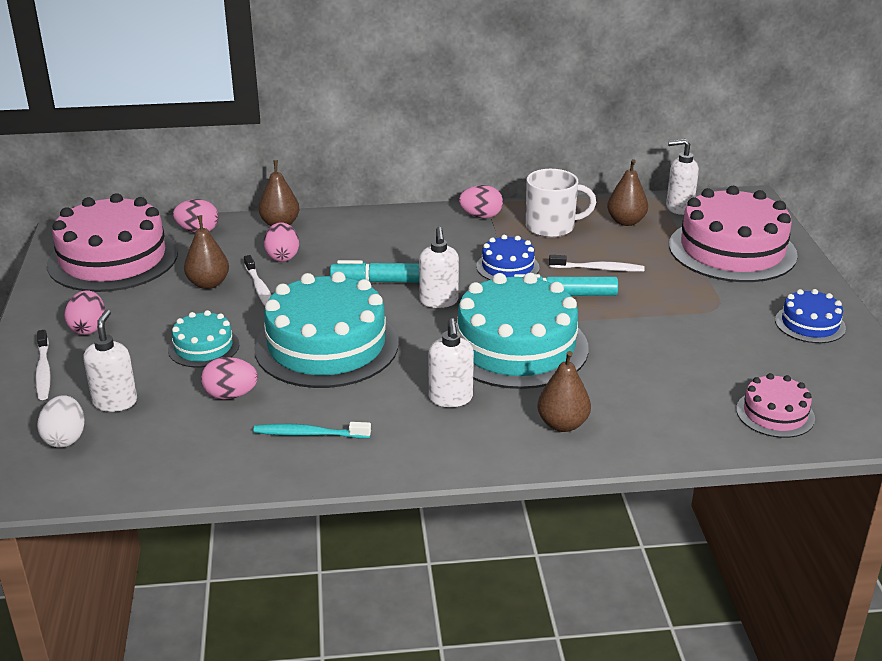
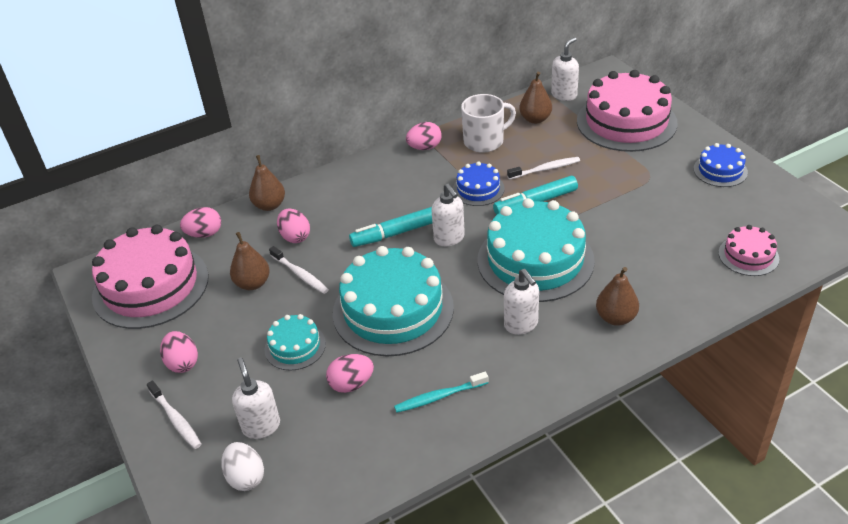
camera: 20 degrees left, 10 degrees up
white soap dispenser [666,139,699,215] -> white soap dispenser turned 150 degrees clockwise [551,37,579,101]

